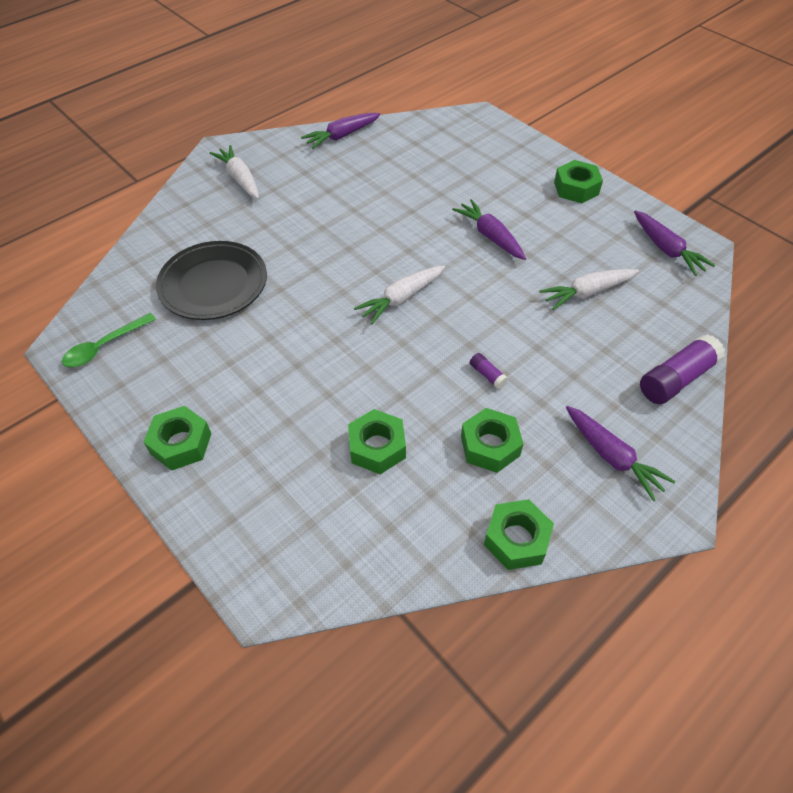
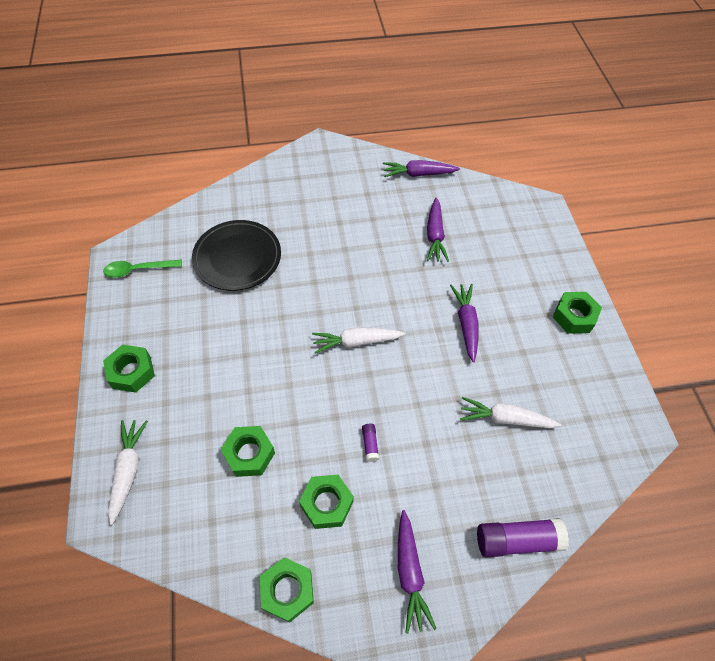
camera: 30 degrees right, 5 degrees up
white carrot [210,145,259,199] -> white carrot moved to [108,420,148,525]
purple carrot [634,210,715,276] -> purple carrot moved to [427,198,449,262]

